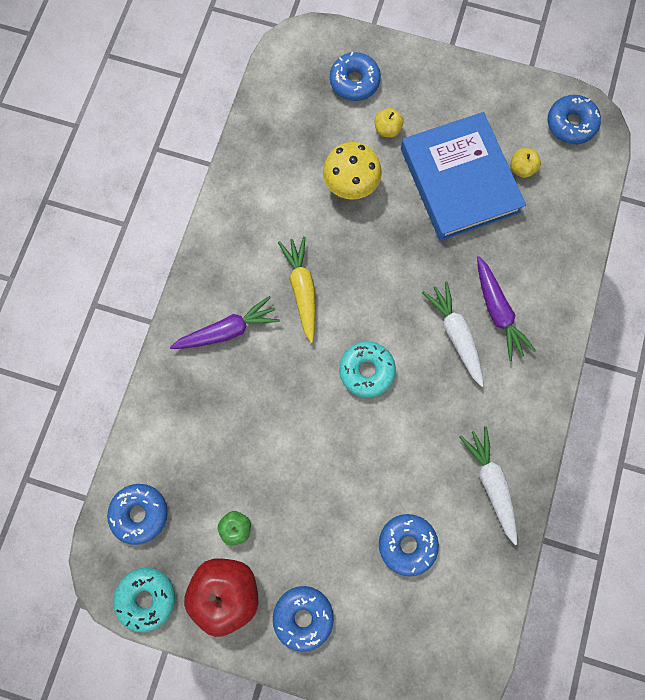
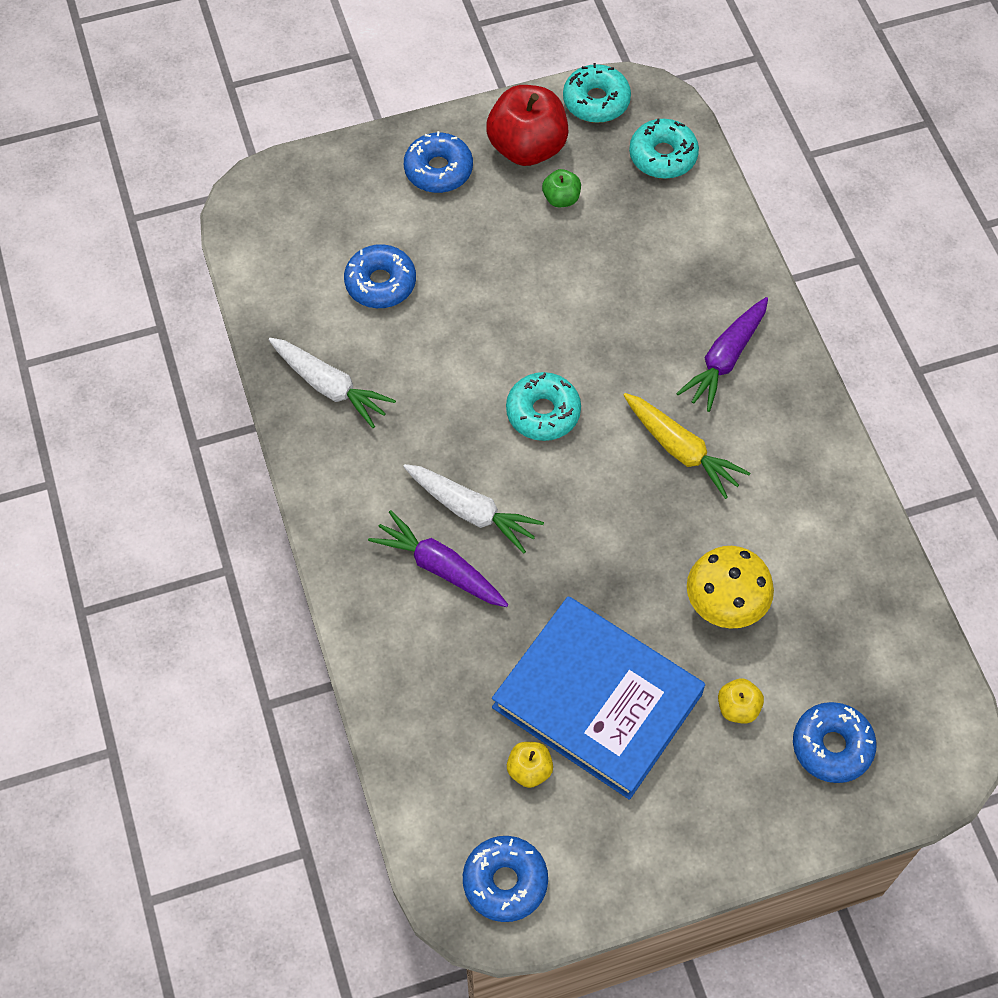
camera: 145 degrees right, 15 degrees down
blue donut [107,484,168,545] -> turquoise donut [629,118,699,179]

